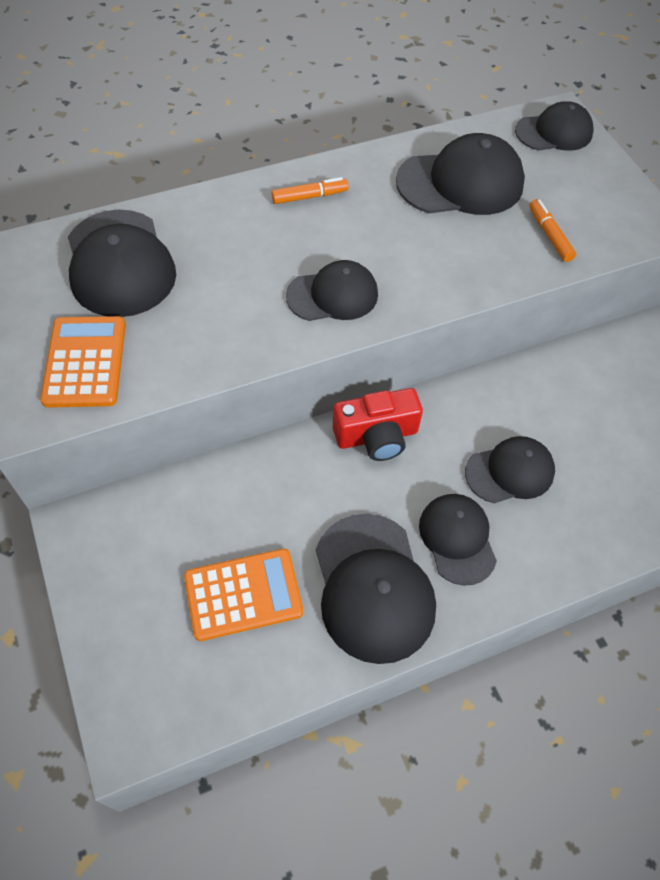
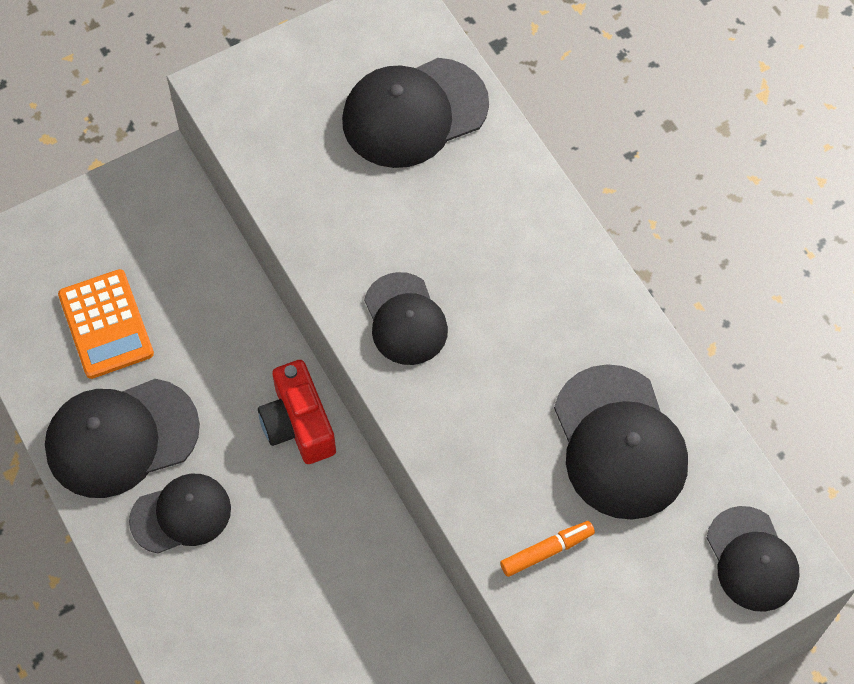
camera: 85 degrees right, 5 degrees up
orange calculator [40,316,126,408] -> none
orange marker [272,177,349,204] -> none
black cap [465,436,555,503] -> none

